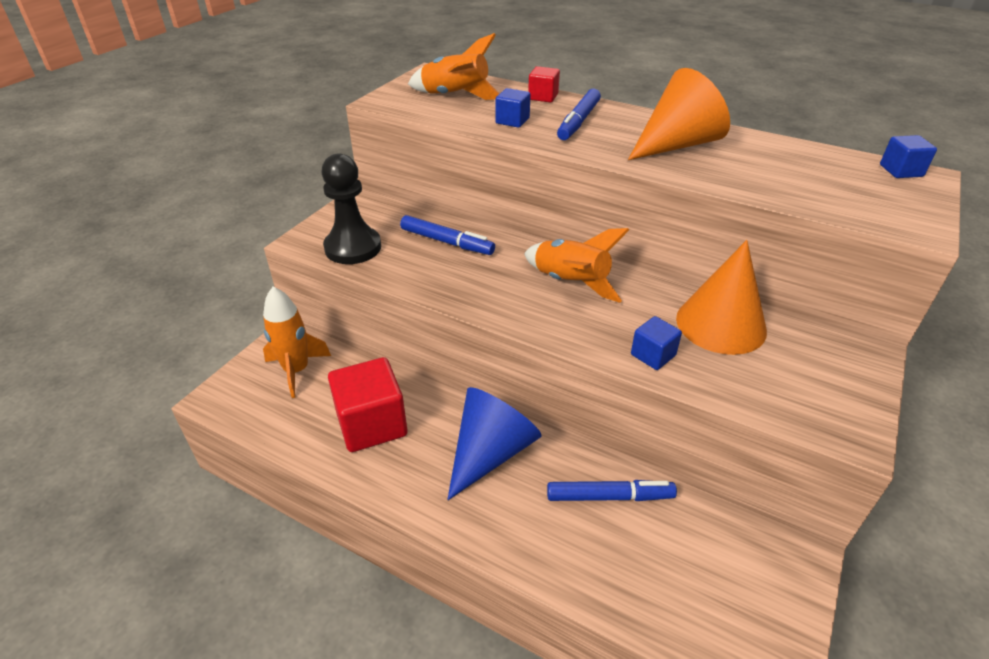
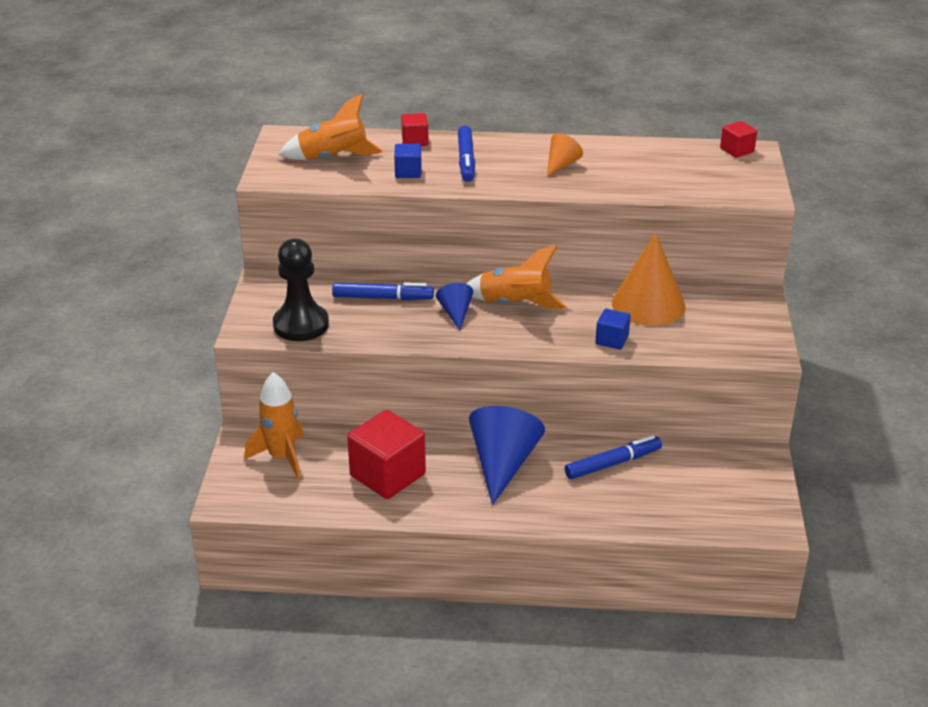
camera: 25 degrees left, 5 degrees down
orange cone [628,68,730,160] -> orange cone [547,133,583,177], size x0.51
blue cube [880,135,937,178] -> red cube [720,121,757,158]
none -> blue cone [436,283,473,330]

